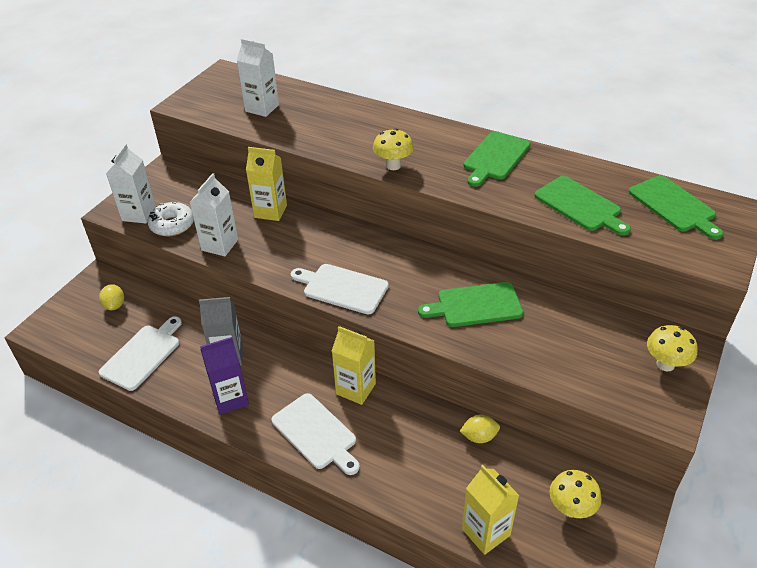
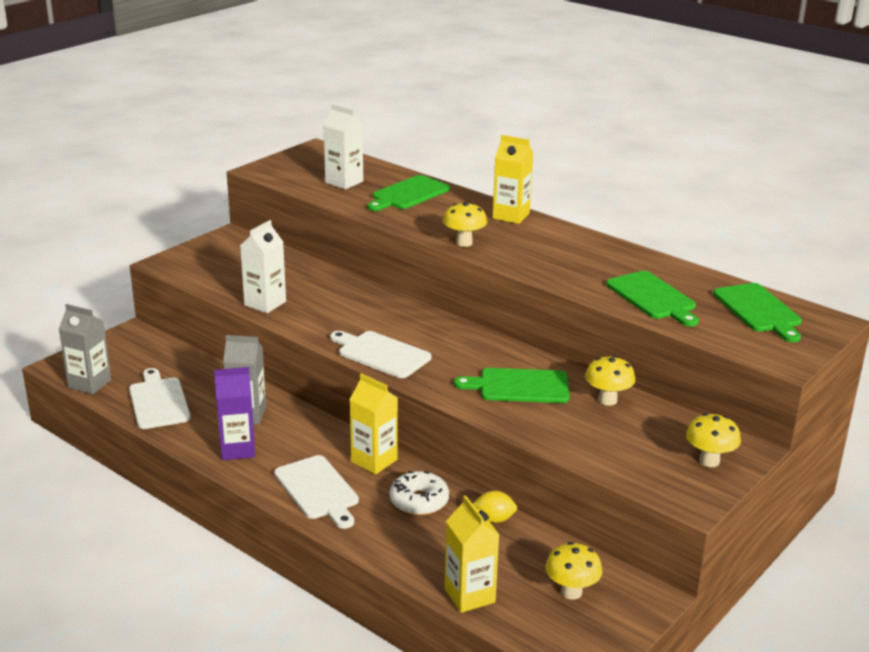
camera: 10 degrees right, 15 degrees down
yellow lemon [99,284,124,310] -> none
white cutting board [99,316,182,391] -> white cutting board turned 60 degrees counterclockwise [129,368,191,429]
white carton [106,144,156,224] -> none
white donut [147,202,194,236] -> white donut moved to [390,471,449,516]
yellow carton [246,147,287,221] -> yellow carton moved to [493,135,533,224]
green cutting board [463,131,530,187] -> green cutting board moved to [367,175,450,211]
none -> grey carton [59,304,111,394]
none -> yellow mushroom [585,356,635,406]

